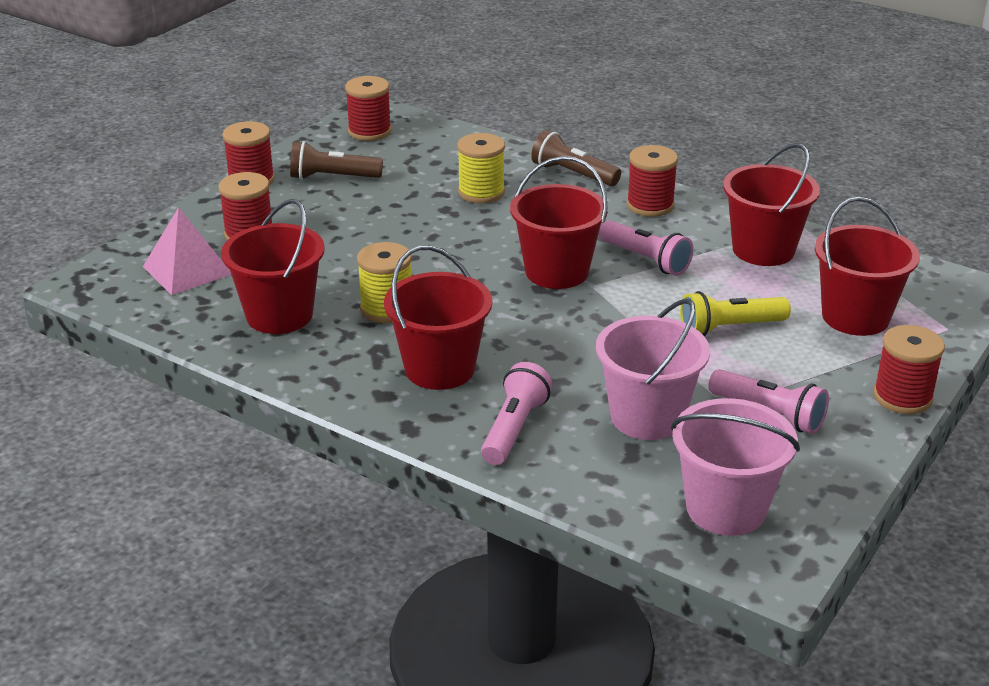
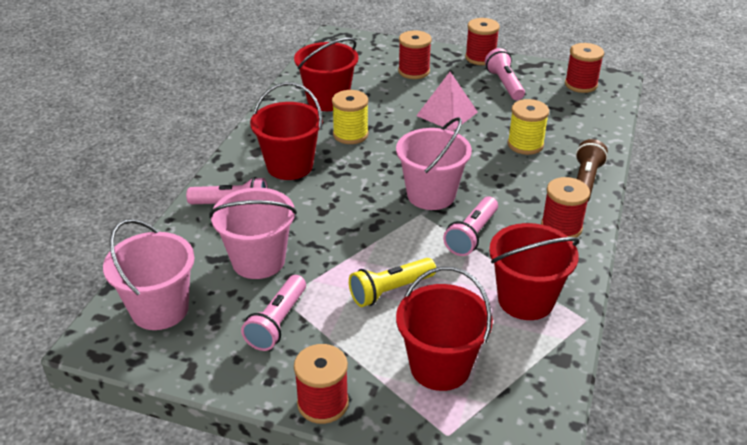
camera: 75 degrees right, 5 degrees up
pink pyramid [143,207,231,295] -> pink pyramid moved to [416,72,478,131]
brown flashlight [290,141,383,180] -> pink flashlight [485,48,525,100]
red bucket [510,156,608,289] -> pink bucket [396,117,472,210]
yellow flashlight [680,291,791,336] -> yellow flashlight turned 90 degrees counterclockwise [349,258,436,307]

